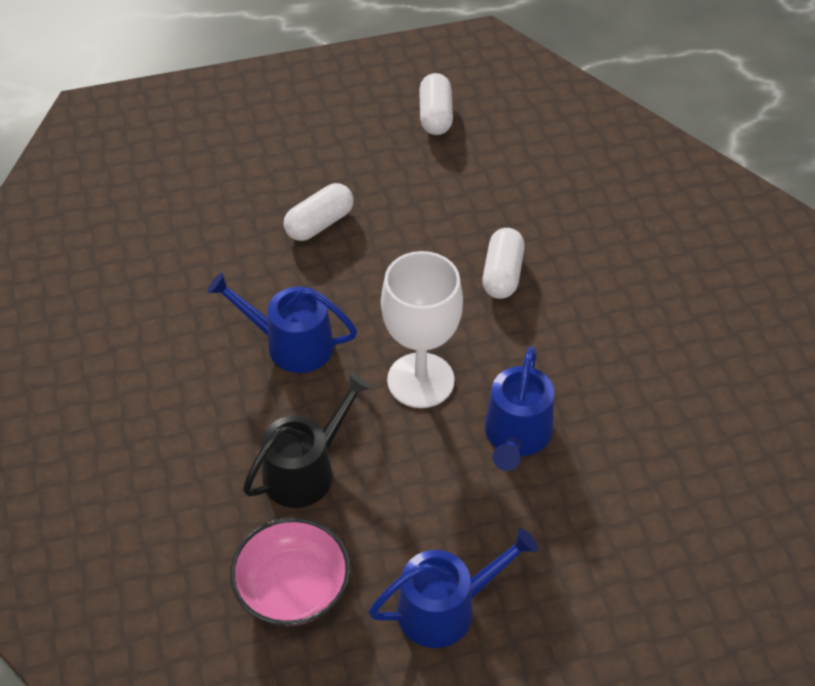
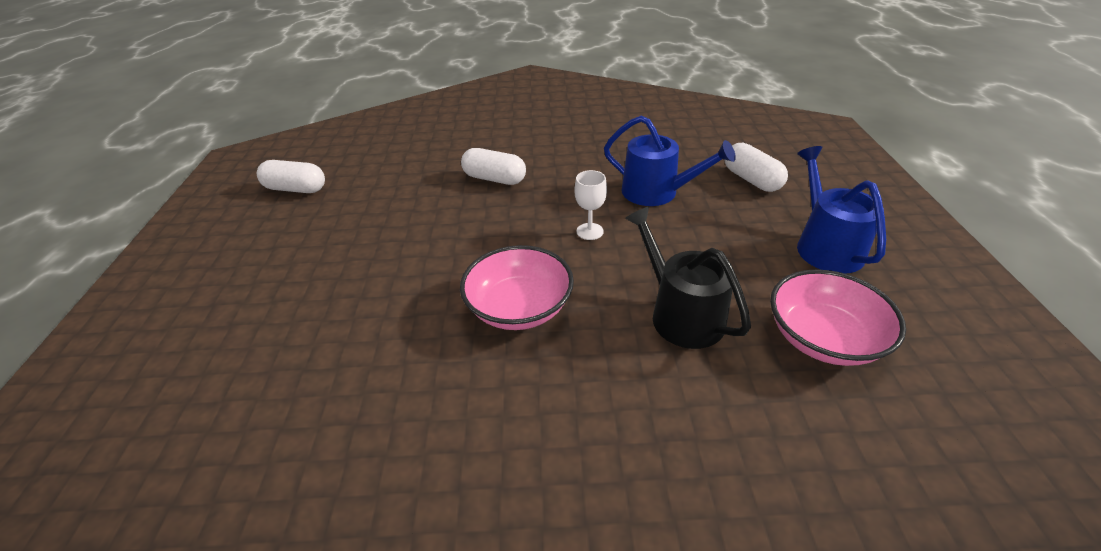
camera: 75 degrees left, 10 degrees down
blue watering can [207,273,357,373] -> pink bowl [460,245,574,330]
white capsule [283,183,354,241] -> white capsule moved to [724,143,788,192]
white goblet [381,251,463,408] -> white goblet [574,170,607,240], size x0.45

